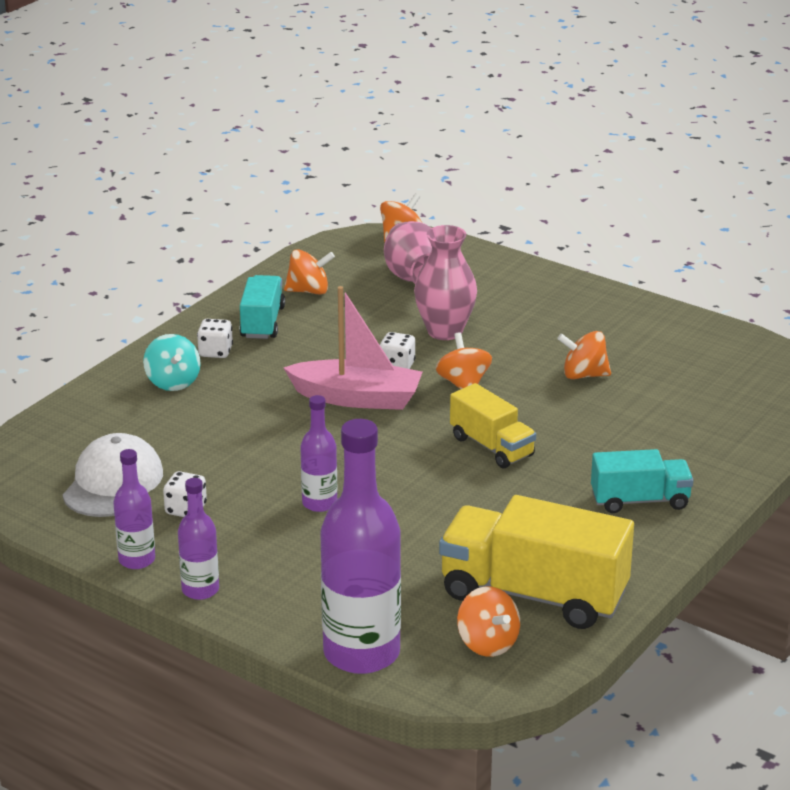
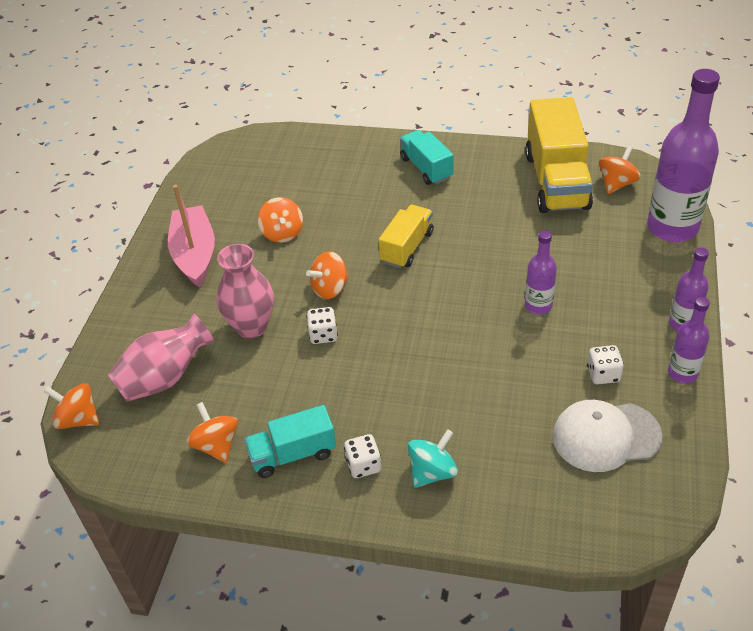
camera: 110 degrees left, 15 degrees up
pink boat [283,286,422,410] -> pink boat moved to [168,185,215,287]

